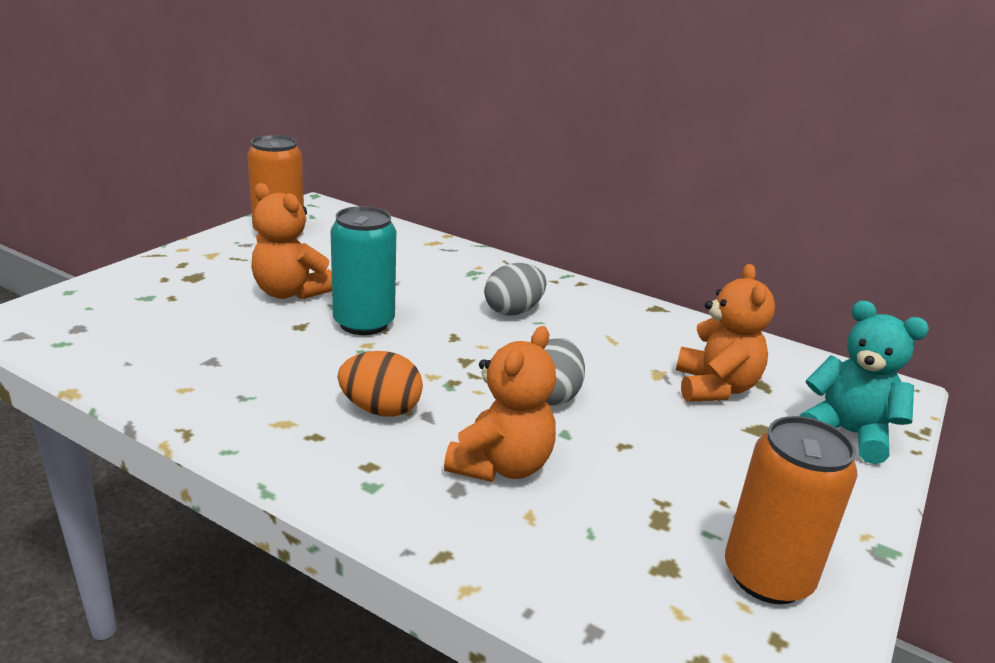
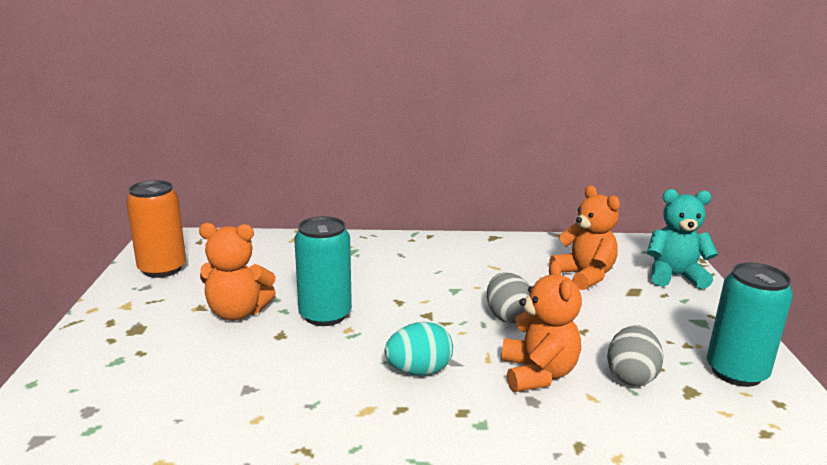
camera: 30 degrees left, 5 degrees down
orange egg [338,351,423,417] -> turquoise egg [385,322,453,376]
grey egg [484,263,546,316] -> grey egg moved to [607,325,663,386]
orange can [725,416,858,604] -> turquoise can [707,262,793,387]

